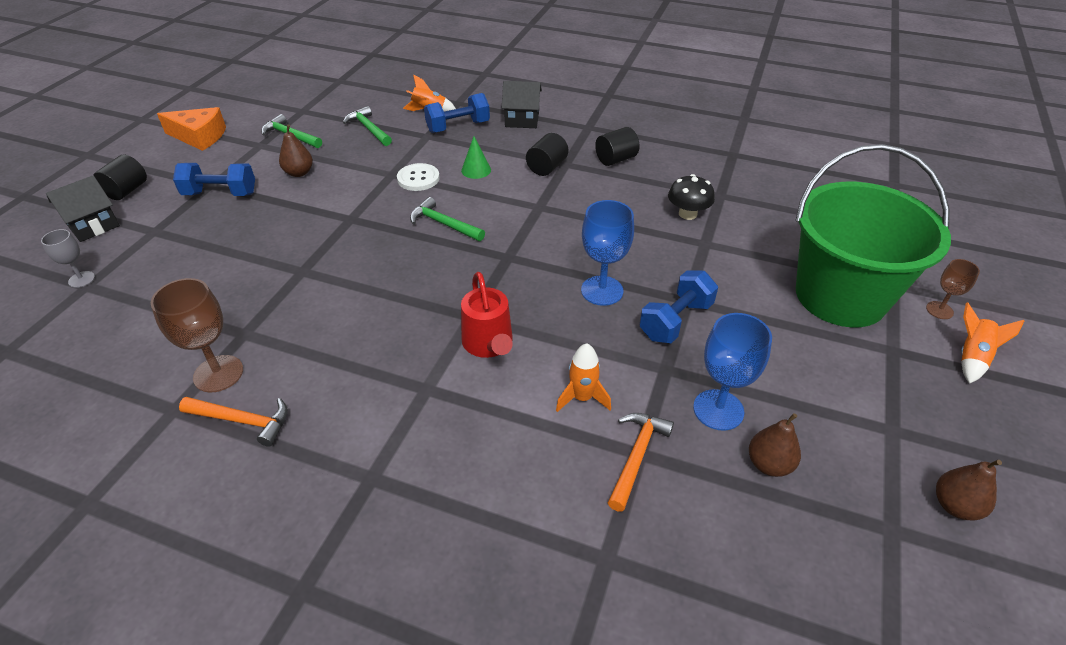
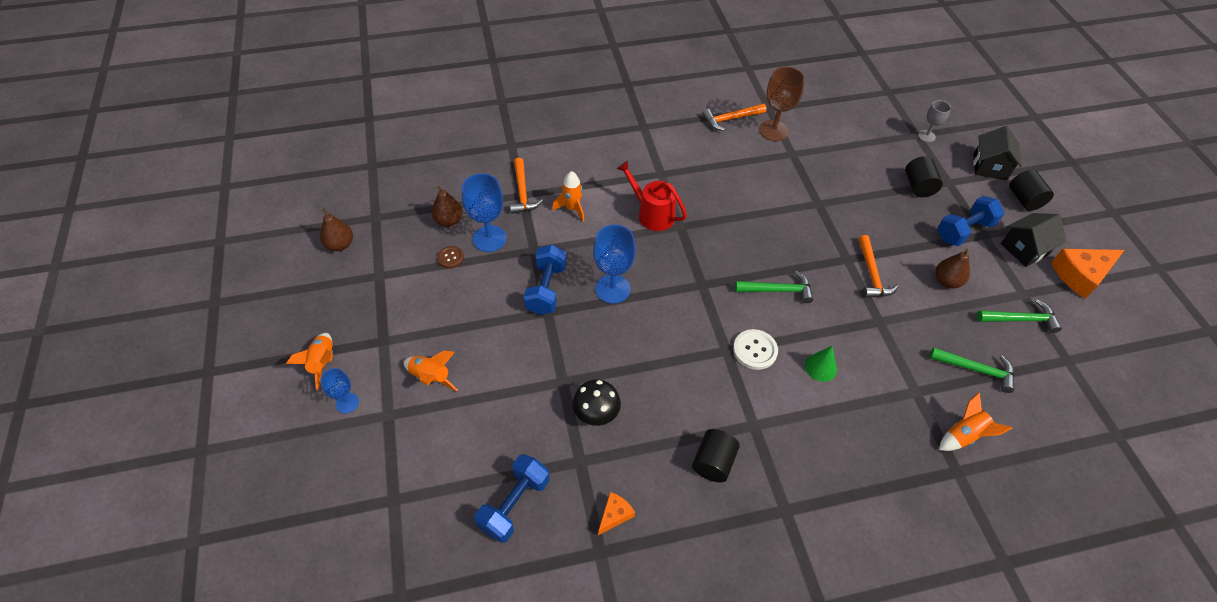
camera: 145 degrees right, 10 degrees up
white button [397,163,440,191] -> white button moved to [733,329,778,370]
blue dumbbell [424,93,490,133] -> blue dumbbell moved to [474,454,550,543]
black house [502,81,542,128] -> black house moved to [1000,213,1067,267]
black cylinder [526,133,568,176] -> black cylinder moved to [905,156,943,197]
green bucket [795,144,951,327] -> orange rocket [404,351,458,391]
brown goblet [926,259,980,319] -> blue goblet [320,368,359,413]
none -> brown button [437,246,464,268]
none -> orange cheese [598,492,635,535]
none -> orange hammer [859,235,899,298]

